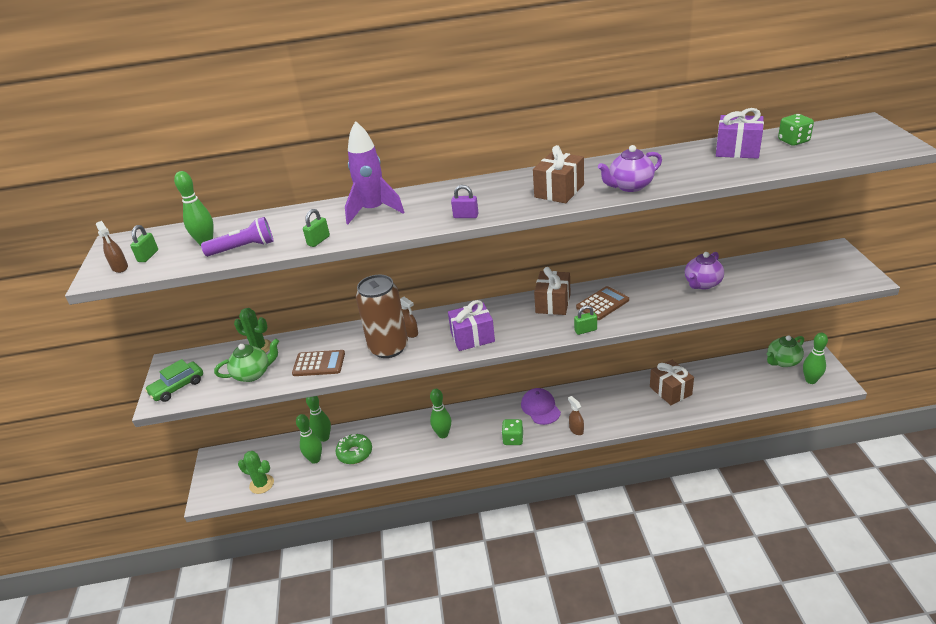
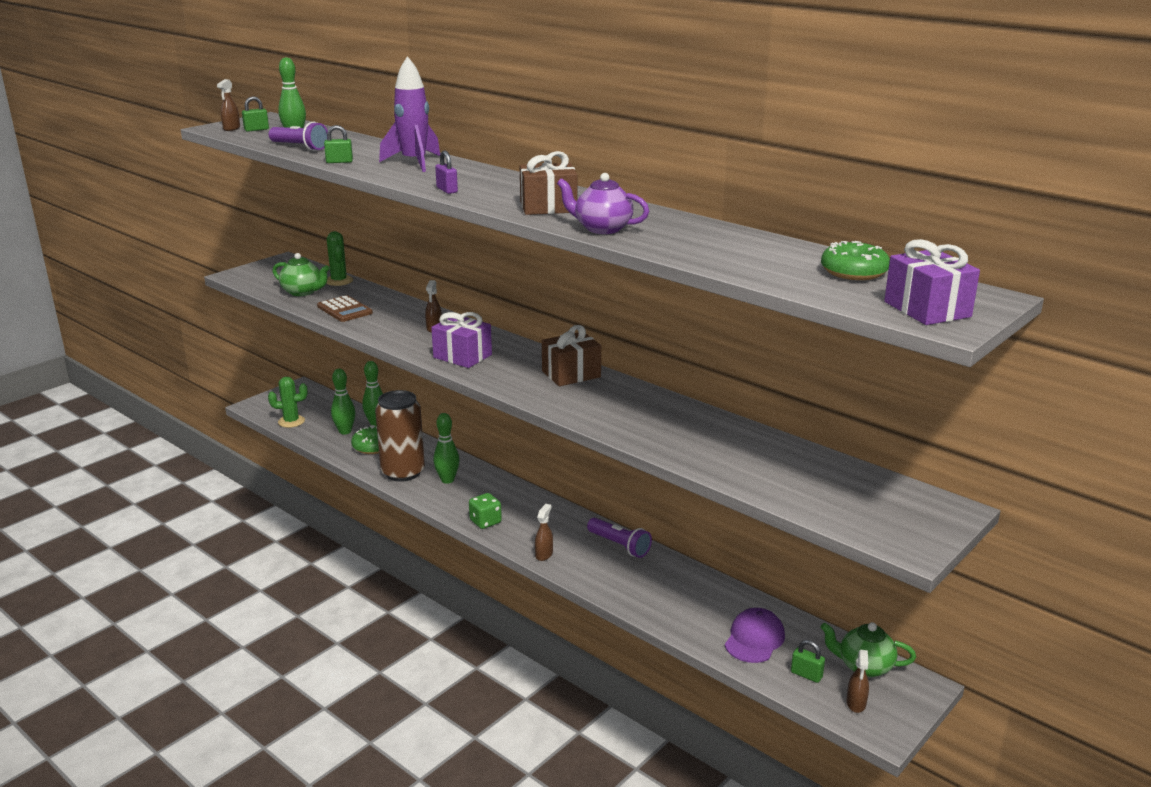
camera: 45 degrees right, 10 degrees down
green car [145,359,203,402] -> none
green cactus [238,451,274,494] -> green cactus turned 75 degrees counterclockwise [268,377,308,428]
brown can [356,275,408,358] -> brown can moved to [375,390,425,482]
purple cap [521,388,561,425] -> purple cap moved to [725,608,785,663]
green padlock [574,306,597,335] -> green padlock moved to [791,640,825,683]
brown calculator [576,286,629,320] -> none
brown gift [650,360,694,405] -> none
purple teapot [685,252,724,289] -> none
purple gift [716,108,764,159] -> purple gift moved to [884,239,980,325]
green dice [778,114,814,146] -> green donut [821,241,890,280]
green bowling pin [803,333,828,384] -> brown spray bottle [846,650,869,713]
none -> purple flashlight [587,518,652,558]

